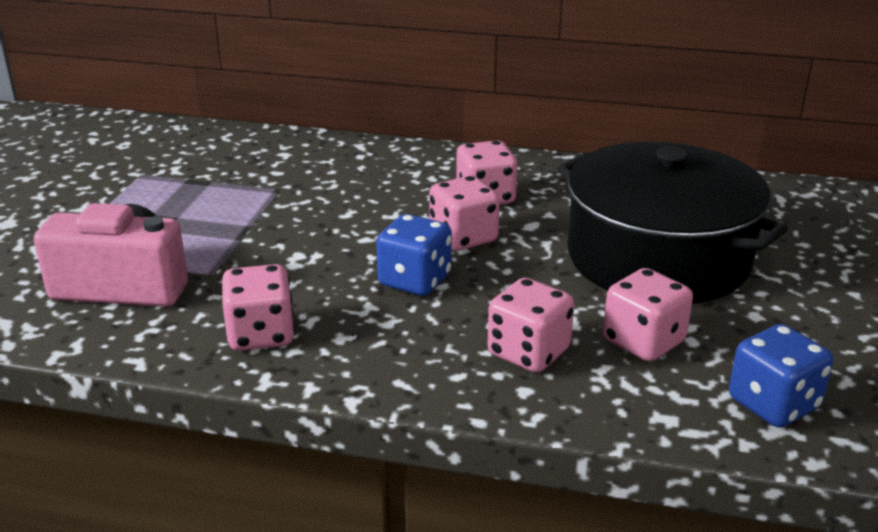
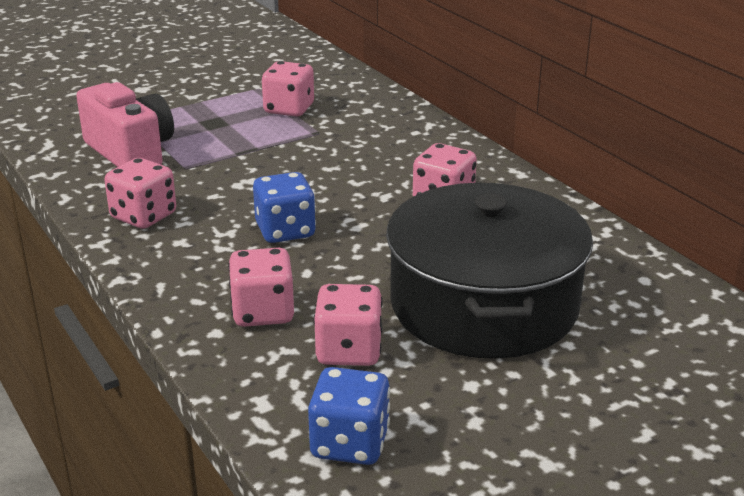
camera: 45 degrees right, 0 degrees up
pink dice [429,176,500,251] -> pink dice moved to [262,61,314,117]

